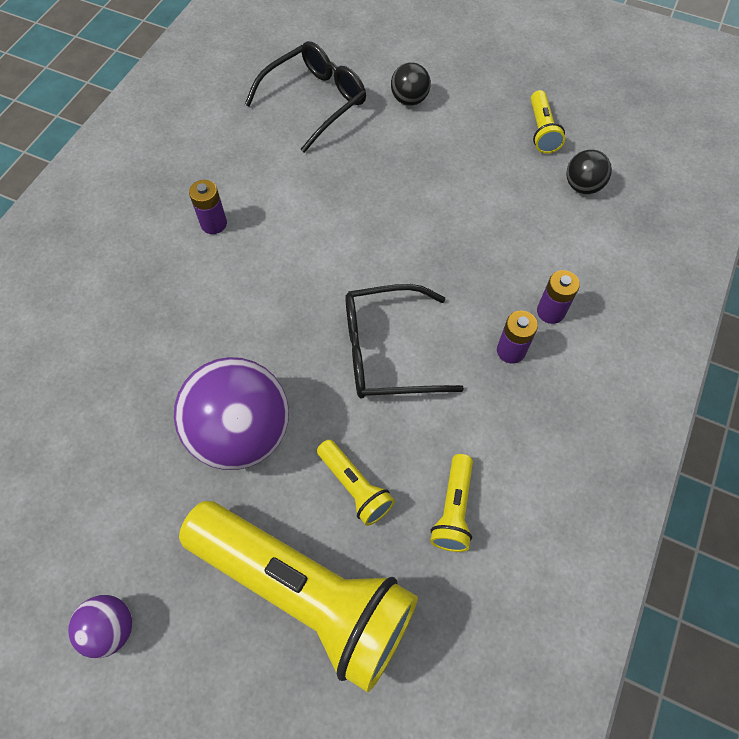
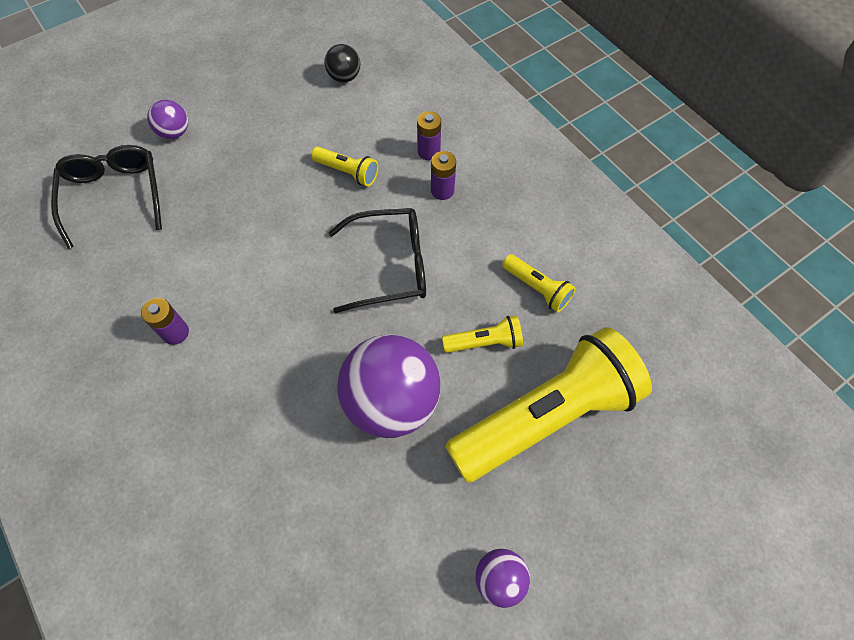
camera: 60 degrees left, 0 degrees up
black glasses [345,284,464,398] -> black glasses turned 120 degrees counterclockwise [328,208,426,313]
black ball [391,62,431,106] -> purple ball [147,100,188,139]
yellow flashlight [531,90,565,153] -> yellow flashlight moved to [311,147,378,187]

